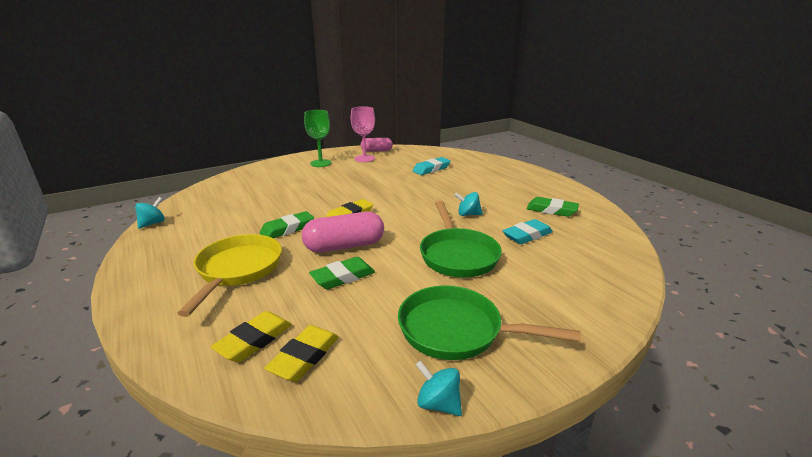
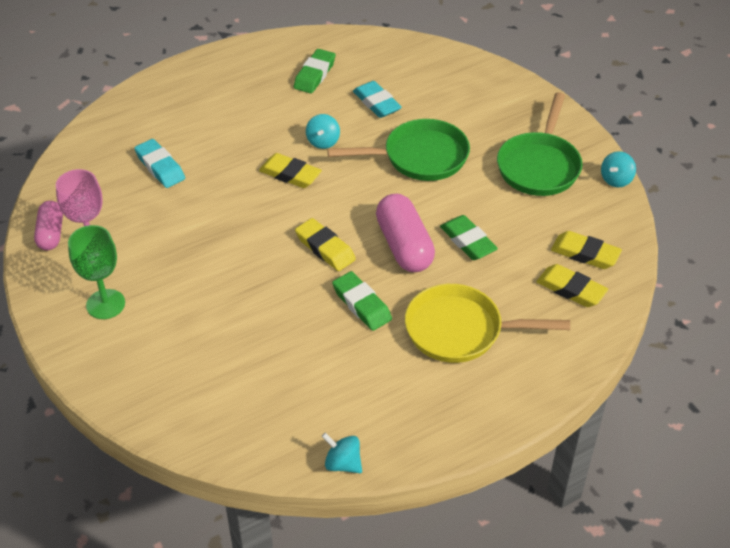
camera: 90 degrees left, 20 degrees up
none -> yellow eraser [259,153,322,188]

